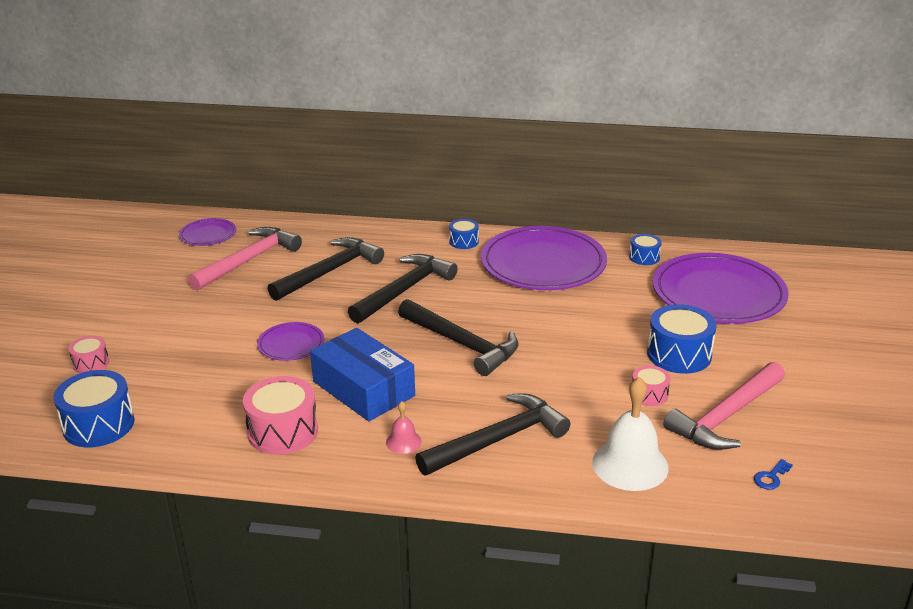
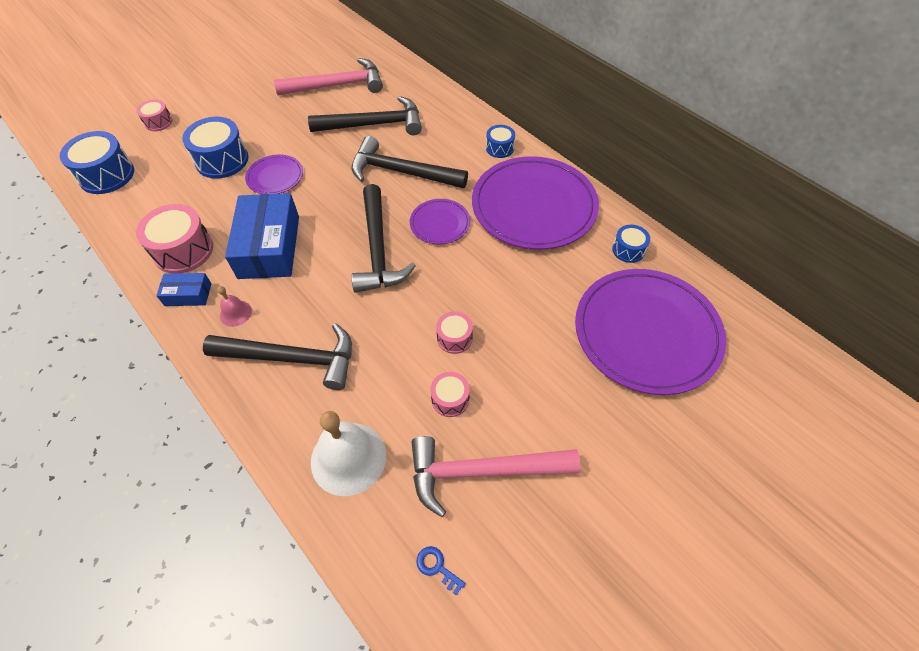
camera: 40 degrees right, 25 degrees up
purple plate [179,218,236,246] -> purple plate moved to [410,199,470,244]
black hammer [348,254,458,324] -> black hammer turned 150 degrees counterclockwise [352,136,468,188]
blue drum [647,304,717,374] -> blue drum moved to [182,117,248,179]
blue key [754,459,793,490] -> blue key turned 45 degrees clockwise [416,546,466,596]
none -> blue box [156,273,212,306]
none -> pink drum [436,311,473,354]

